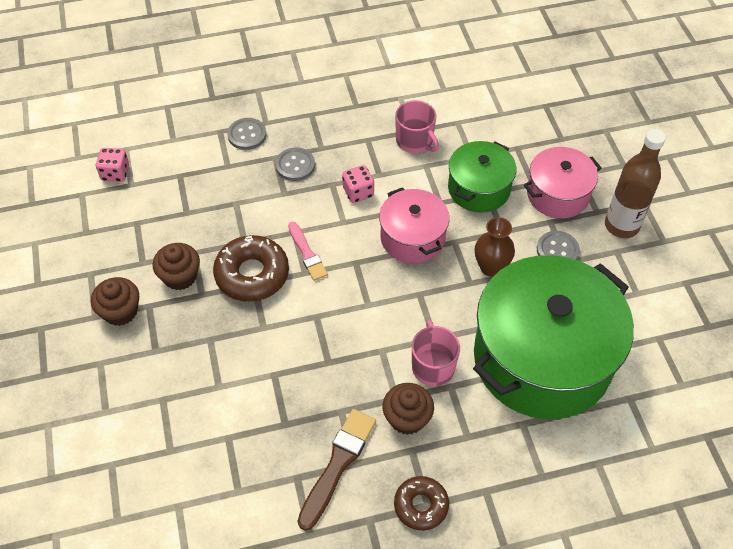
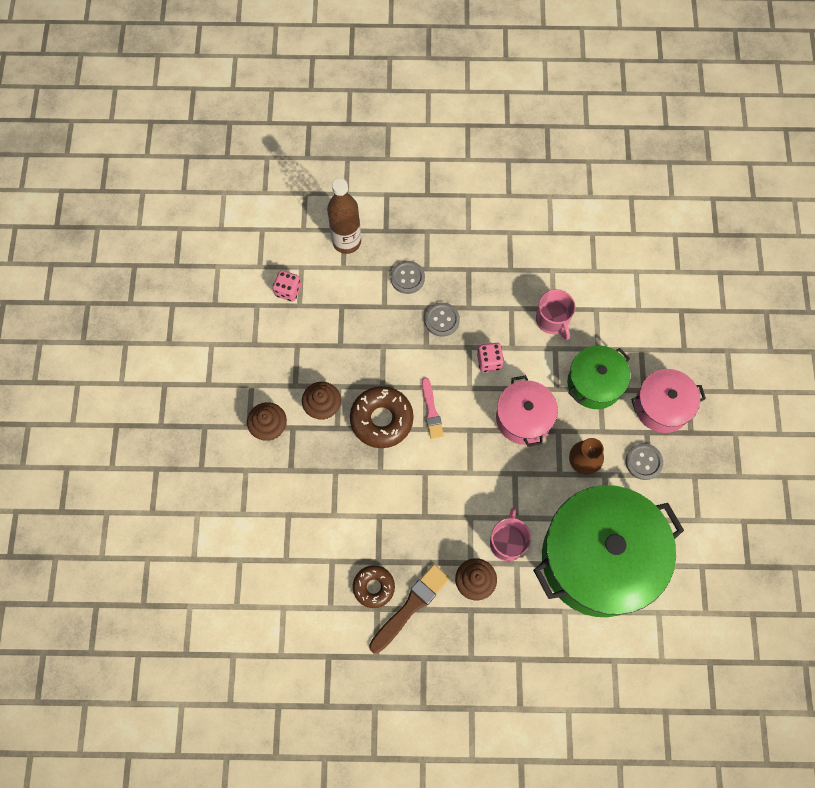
camera: 15 degrees right, 15 degrees up
brown donut [394,476,449,531] -> brown donut moved to [353,565,395,608]
brown bottle [605,129,666,238] -> brown bottle moved to [327,178,361,254]

